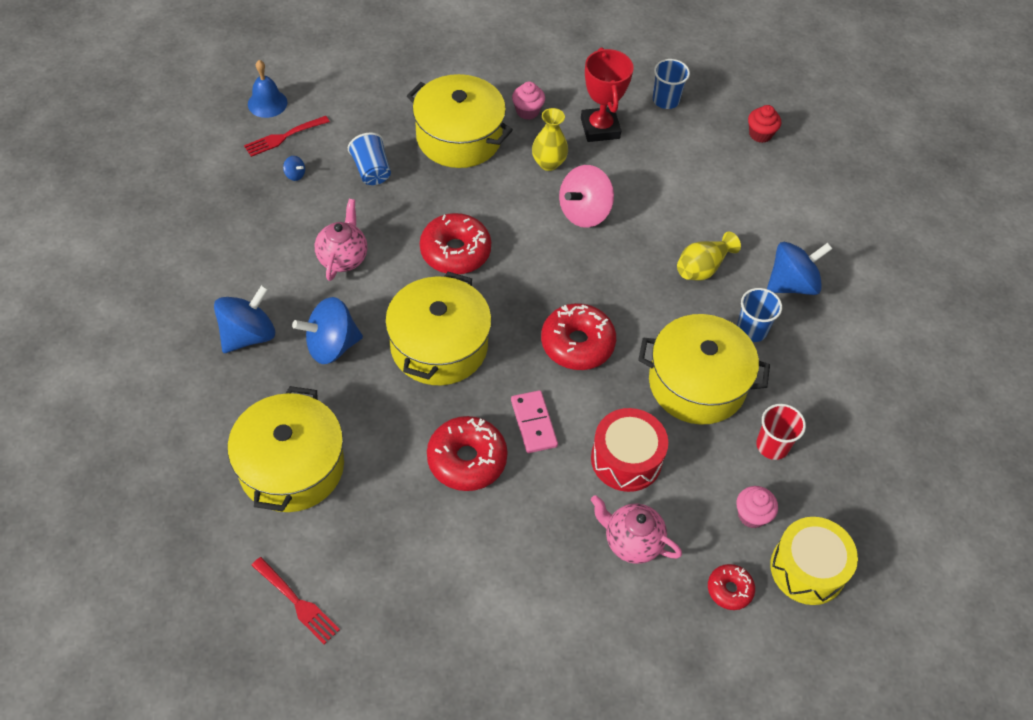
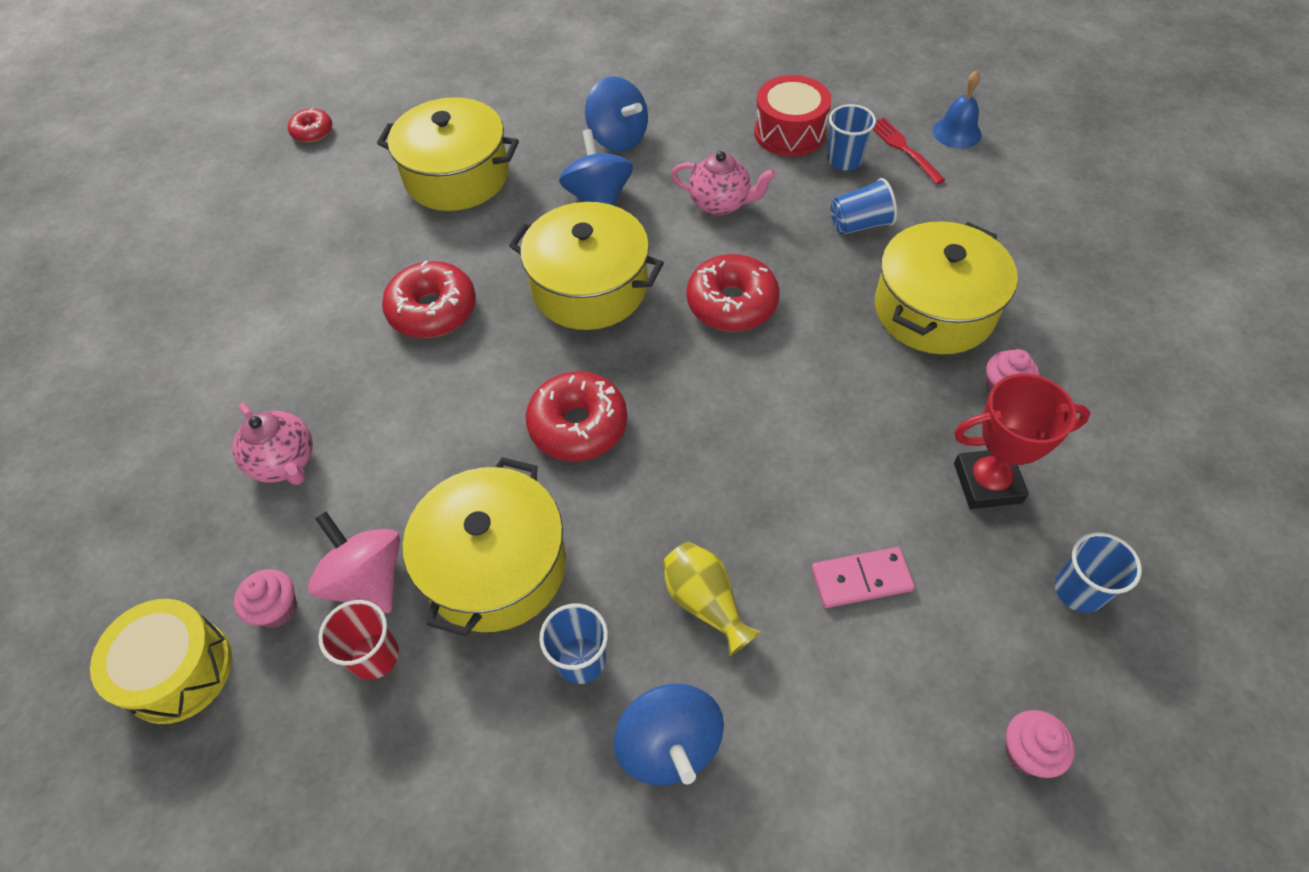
camera: 100 degrees right, 0 degrees up
red fork [251,557,340,644] -> none
blue spinning top [283,156,305,181] -> blue cup [827,104,876,170]
pink domino [511,390,558,453] -> pink domino moved to [811,547,915,608]
yellow vase [532,108,568,171] -> none
pink spinning top [559,165,614,228] -> pink spinning top moved to [308,512,400,613]
red drum [591,408,668,492] -> red drum moved to [754,75,831,157]
pink teapot [591,495,682,564] -> pink teapot turned 105 degrees clockwise [232,403,313,485]
red donut [708,564,755,610] -> red donut moved to [288,108,332,143]
red cupcake [748,105,781,143] -> pink cupcake [1005,710,1075,778]

